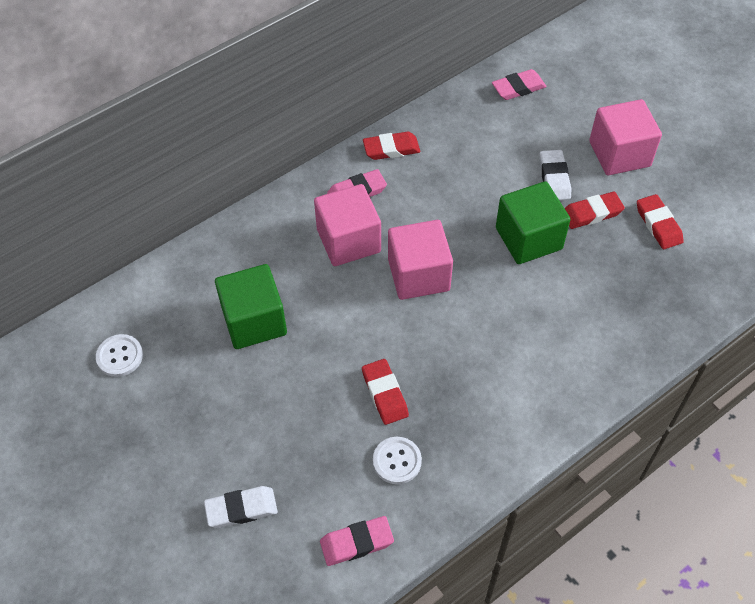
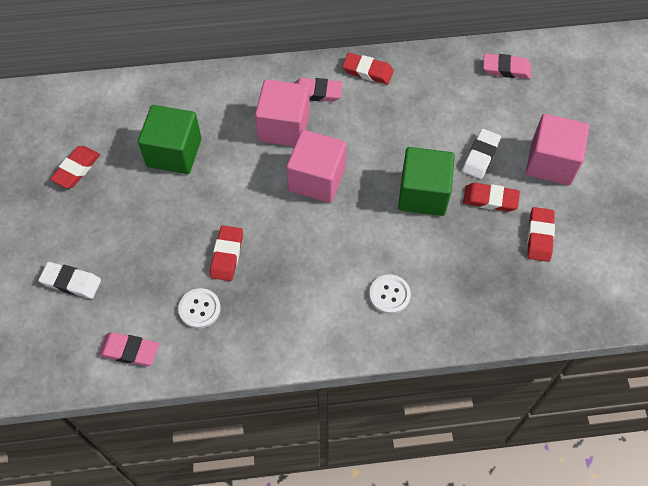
camera: 30 degrees right, 5 degrees up
white button [96,334,143,377] -> white button moved to [369,275,411,314]
none -> red eraser [50,146,100,188]

